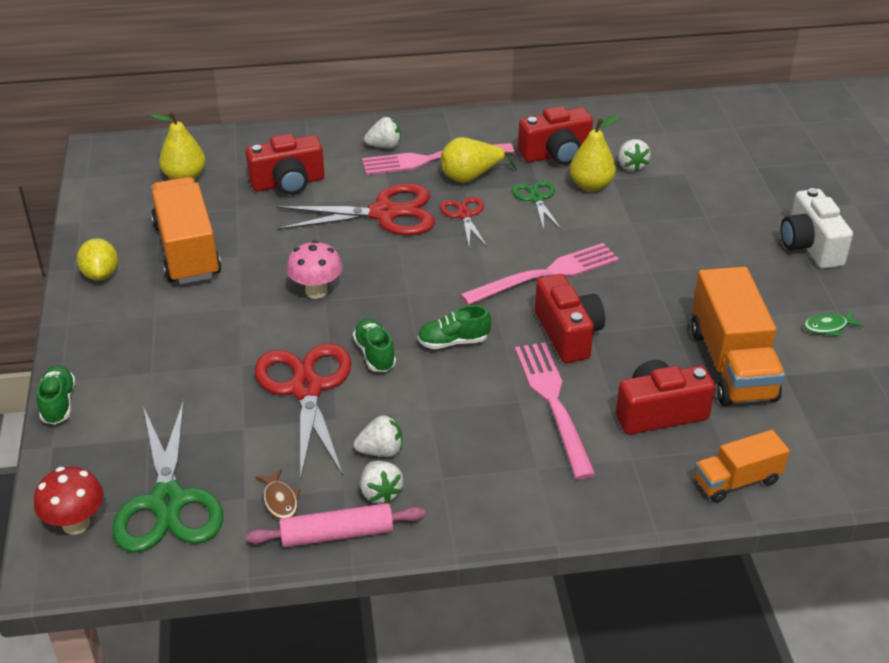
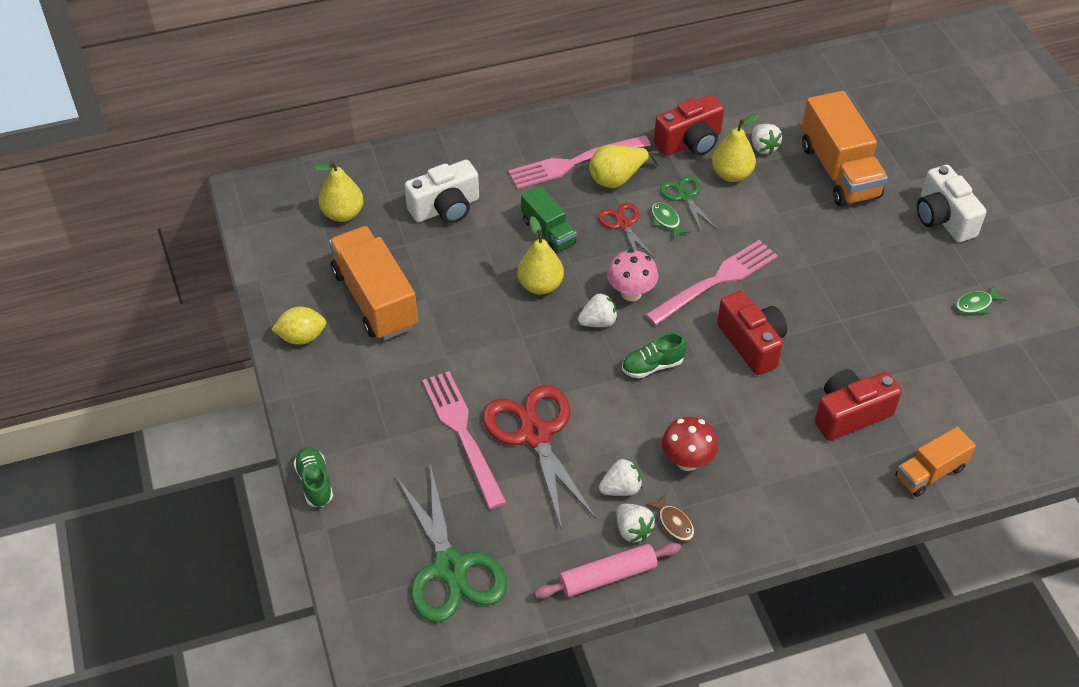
camera: 10 degrees left, 10 degrees up
red mushroom [34,467,104,535] -> red mushroom moved to [662,417,718,471]
yellow lemon [77,238,118,281] -> yellow lemon turned 75 degrees counterclockwise [271,307,326,345]
red camera [246,134,324,195] -> white camera [405,160,479,223]
brown fish [255,469,300,520] -> brown fish moved to [646,493,695,542]
red scissors [277,183,435,236] -> green truck [521,186,577,253]
pink mushroom [286,240,342,299] -> pink mushroom moved to [607,250,658,301]
green shoe [353,318,396,372] -> none
white strawberry [364,117,401,149] -> white strawberry moved to [578,293,618,327]
pink fork [515,342,596,479] -> pink fork moved to [422,371,507,509]
orange truck [691,266,785,406] -> orange truck moved to [802,91,888,207]
none -> yellow pear [517,216,564,295]
none -> green fish [651,202,691,240]

